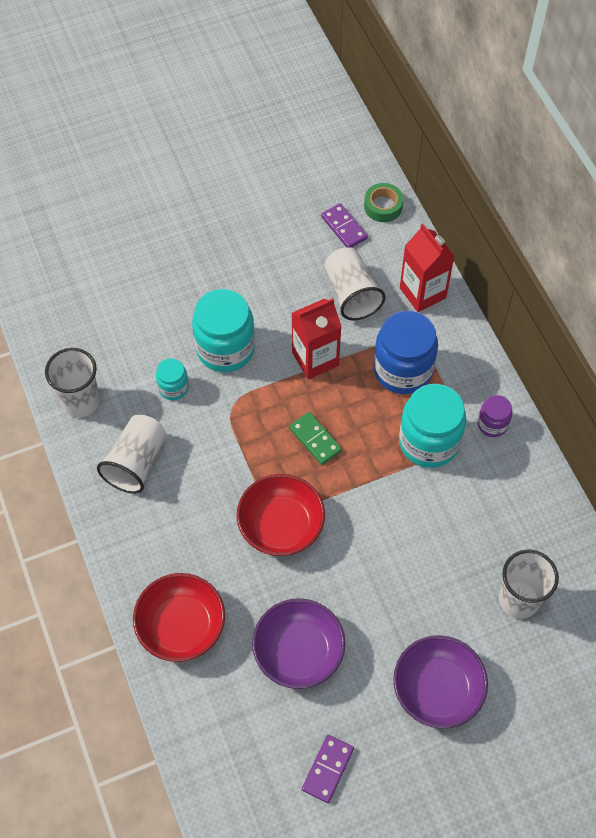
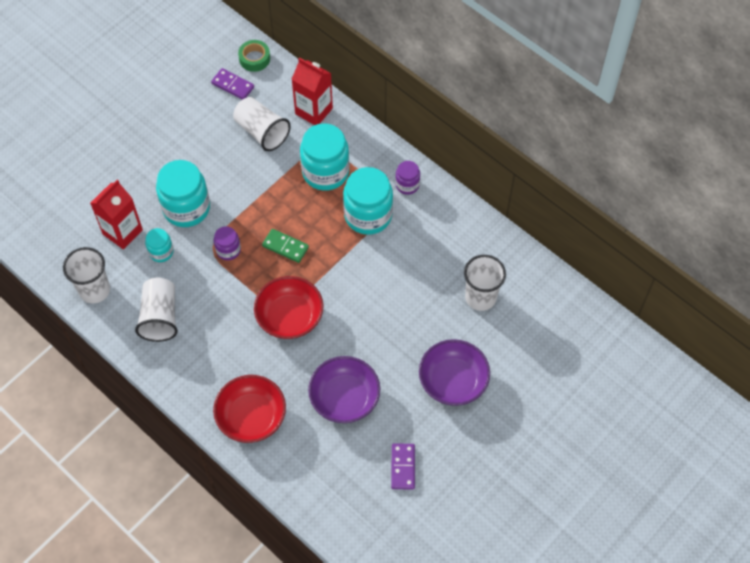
camera: 25 degrees left, 0 degrees up
red carton [292,298,342,379] -> red carton moved to [90,180,143,249]
blue jar [374,311,438,394] -> turquoise jar [300,123,349,191]
none -> purple jar [214,226,241,260]

